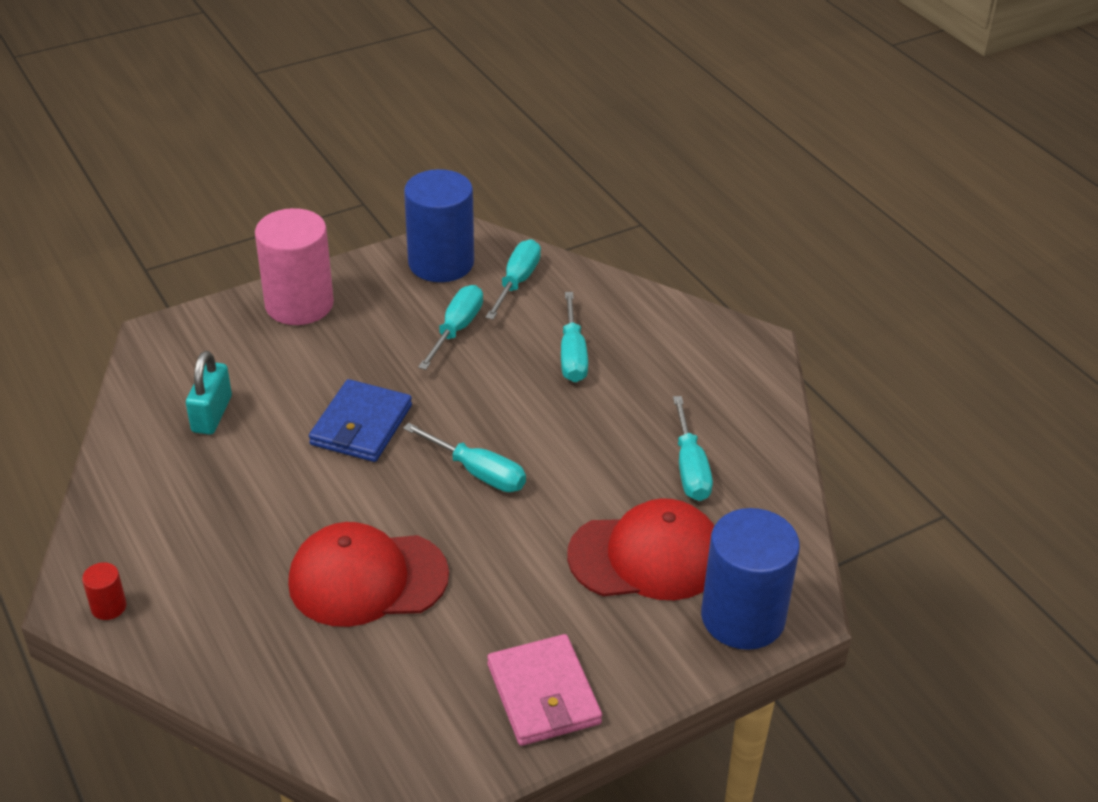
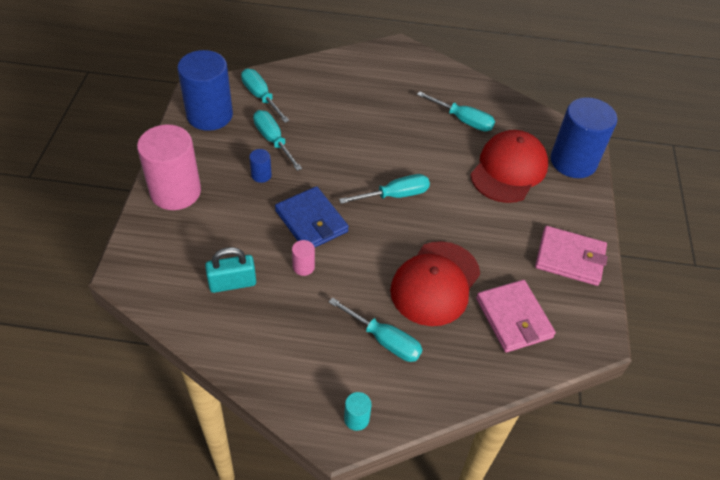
camera: 55 degrees left, 10 degrees up
red cylinder [82,563,126,620] -> turquoise cylinder [344,392,372,431]
turquoise padlock [186,351,232,435] -> turquoise padlock turned 60 degrees counterclockwise [205,247,256,293]
turquoise screwdriver [561,292,588,382] -> turquoise screwdriver moved to [329,297,422,362]
none -> blue cylinder [249,149,272,183]
none -> pink cylinder [292,240,315,276]
none -> pink wallet [476,280,556,353]

